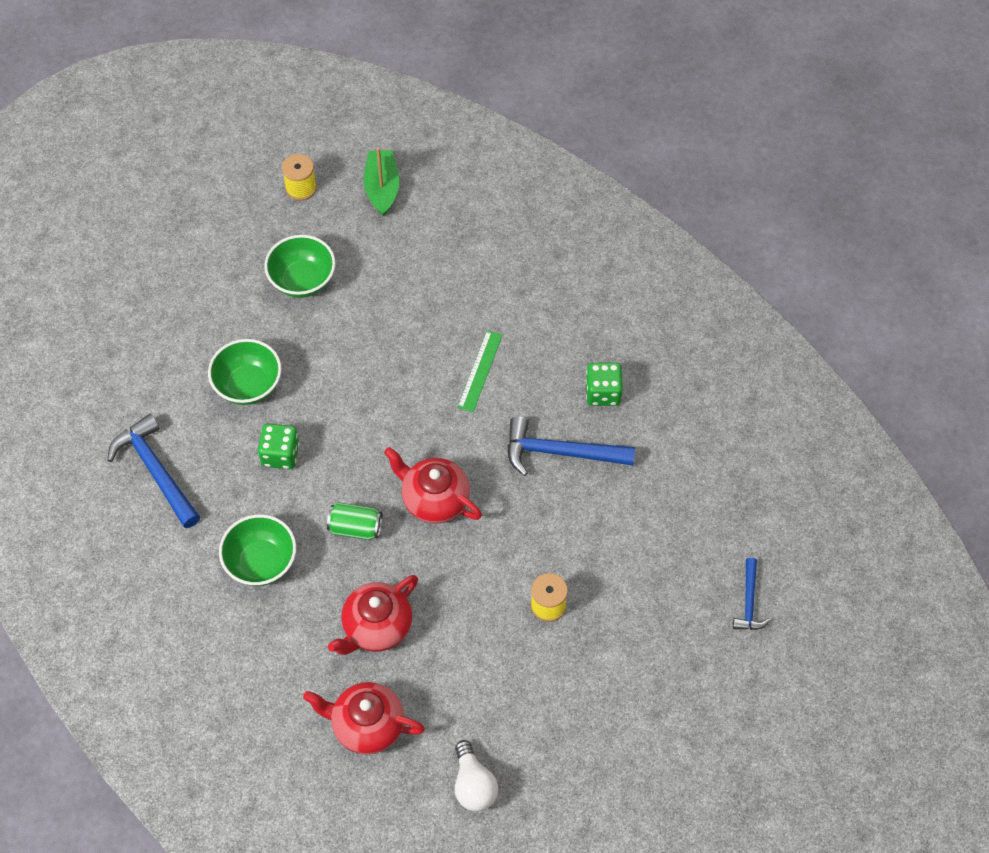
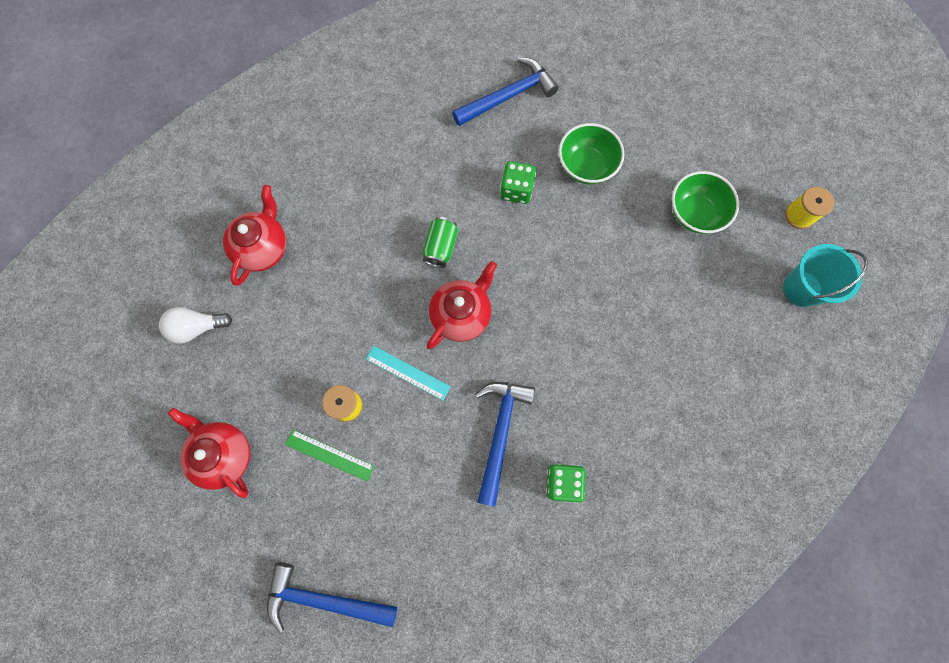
camera: 95 degrees right, 15 degrees up
green bowl [219,514,296,586] -> none
red teapot [328,575,418,655] -> red teapot moved to [168,408,250,498]
green boat [364,147,400,217] -> turquoise bucket [783,244,868,307]
green ruler [457,330,503,412] -> green ruler moved to [285,430,375,482]
blue hammer [733,558,770,630] -> blue hammer [267,563,398,633], size x1.74
none -> turquoise ruler [366,346,451,401]

